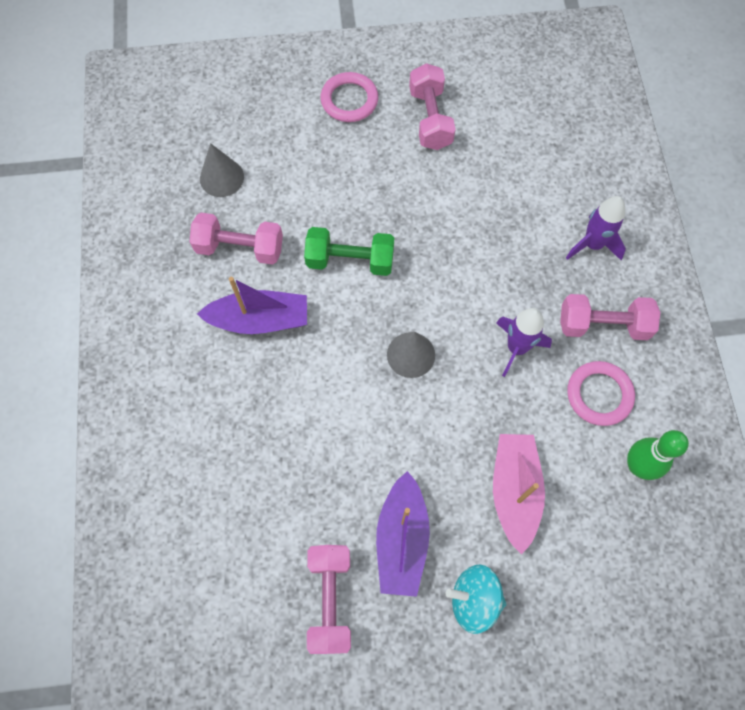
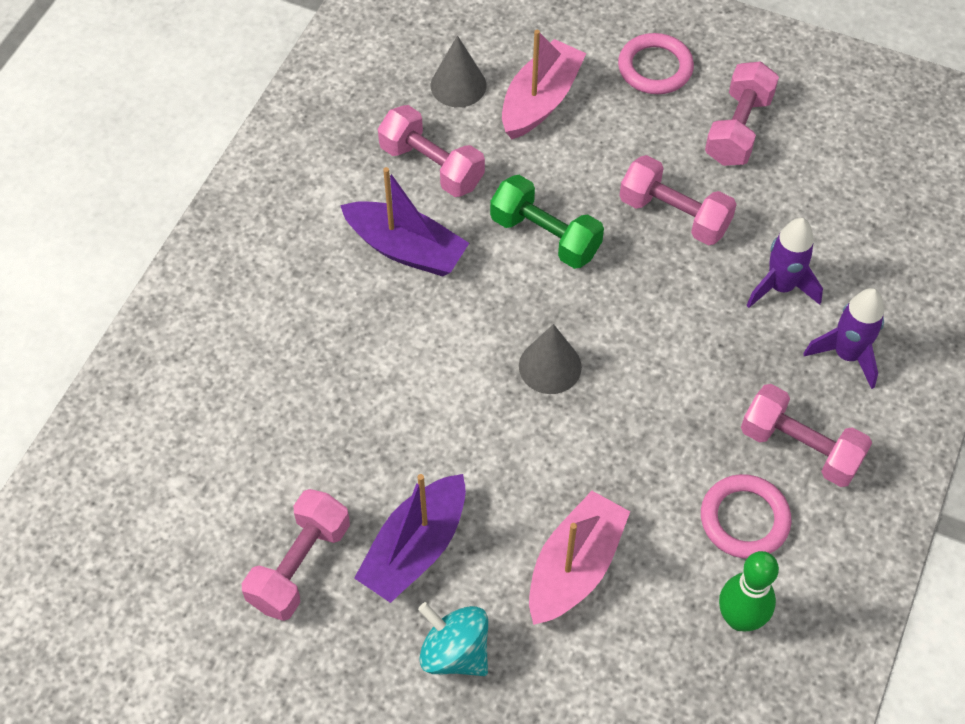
camera: 30 degrees right, 10 degrees down
purple rocket [496,308,552,377] -> purple rocket moved to [746,218,823,308]
none -> pink boat [502,30,586,139]
none -> pink dumbbell [619,155,737,245]

